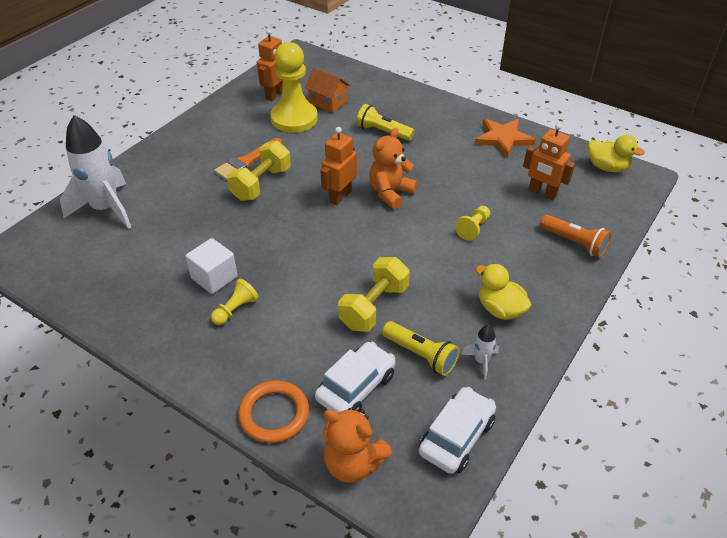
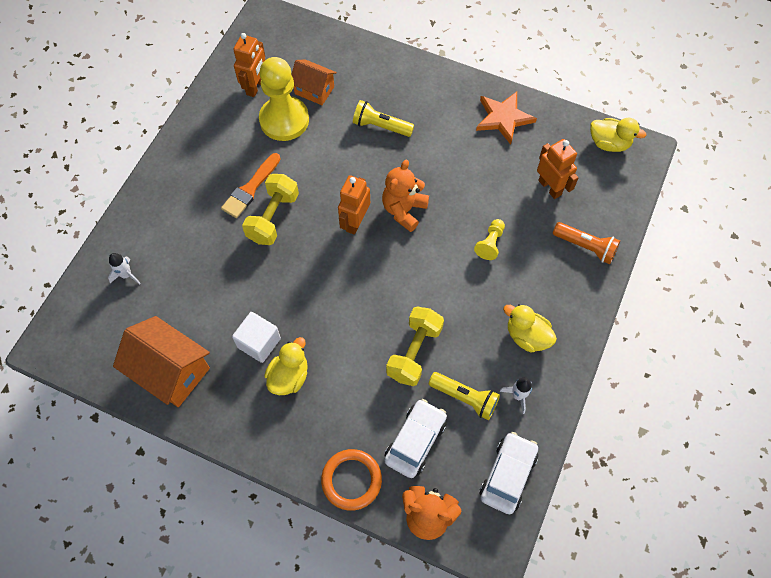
camera: 10 degrees left, 20 degrees up
white rocket [60,115,131,229] -> white rocket [108,253,141,284], size x0.43
yellow pawn [211,278,259,325] -> yellow duck [264,337,308,395]
orange robot [523,123,575,200] -> orange robot turned 150 degrees counterclockwise [537,139,579,199]
none -> orange house [113,316,210,407]

